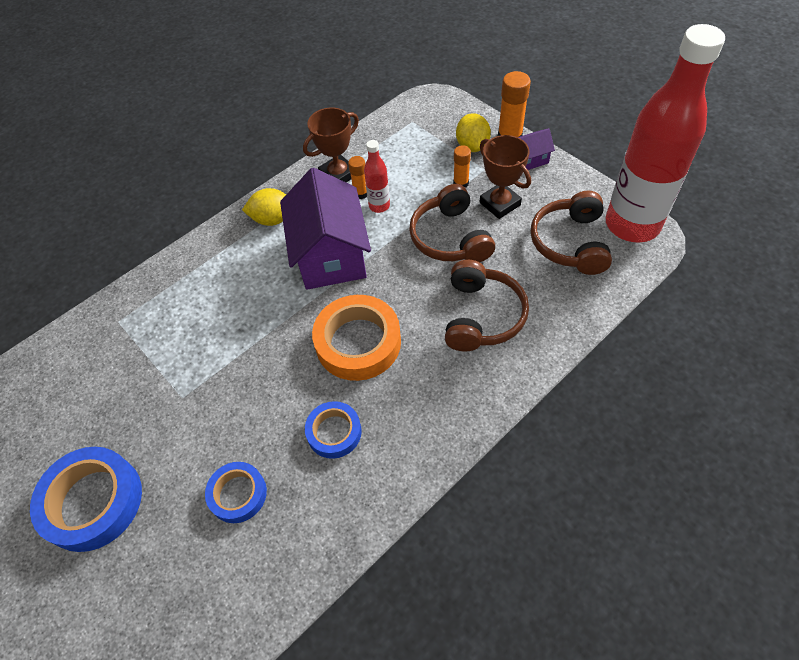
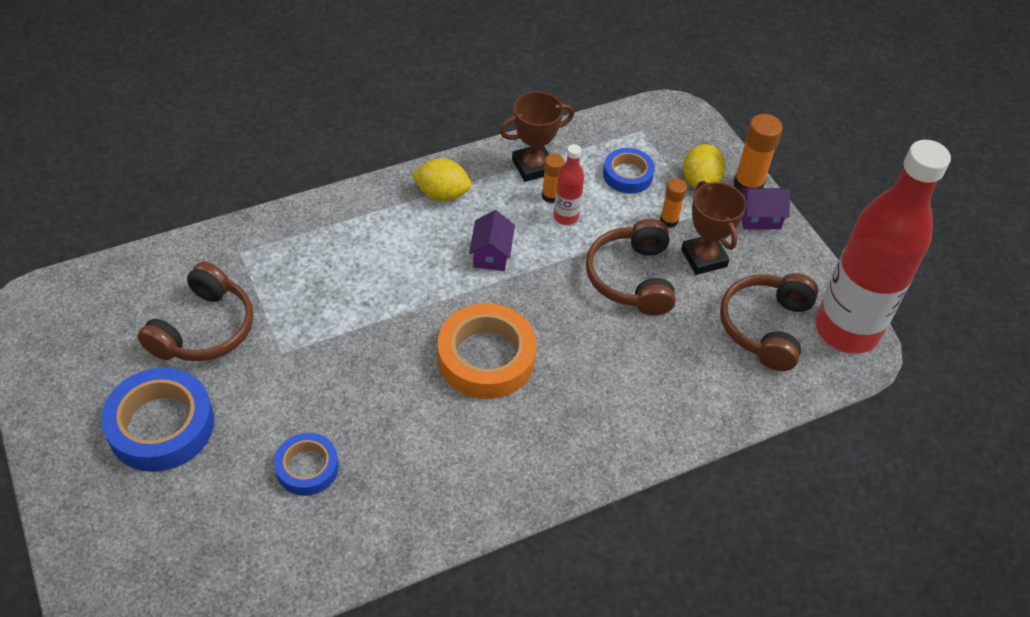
camera: 10 degrees right, 5 degrees down
purple house [280,168,371,290] -> purple house [469,210,515,271], size x0.45
blue tape [305,401,362,459] -> blue tape moved to [603,148,655,194]
brown headphones [445,260,529,351] -> brown headphones moved to [138,262,254,361]

